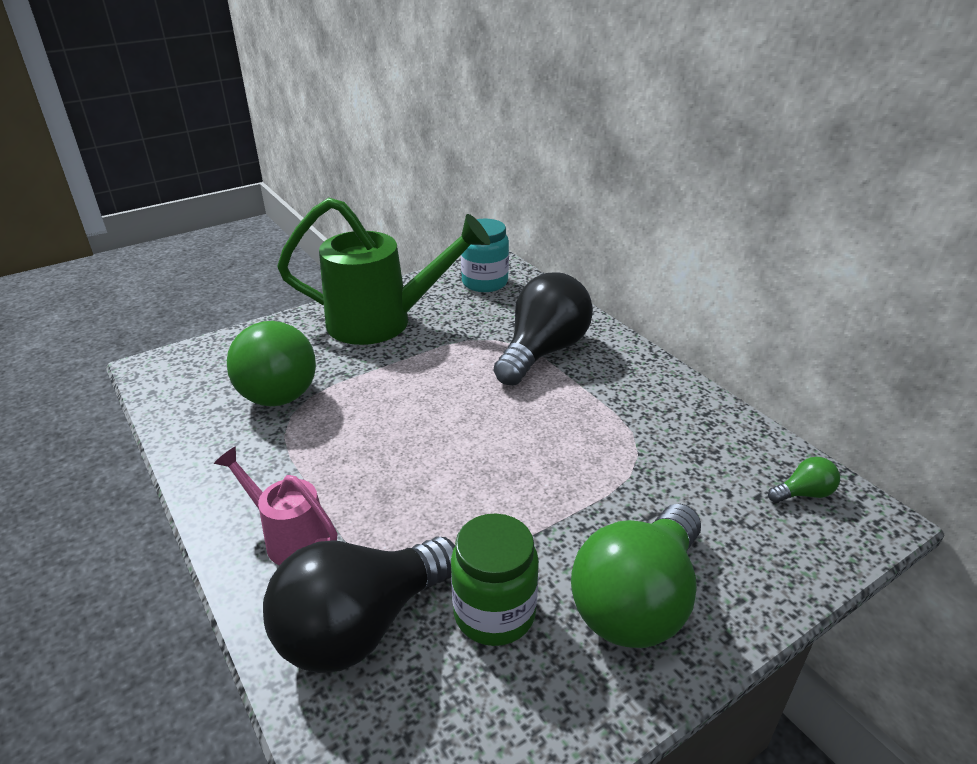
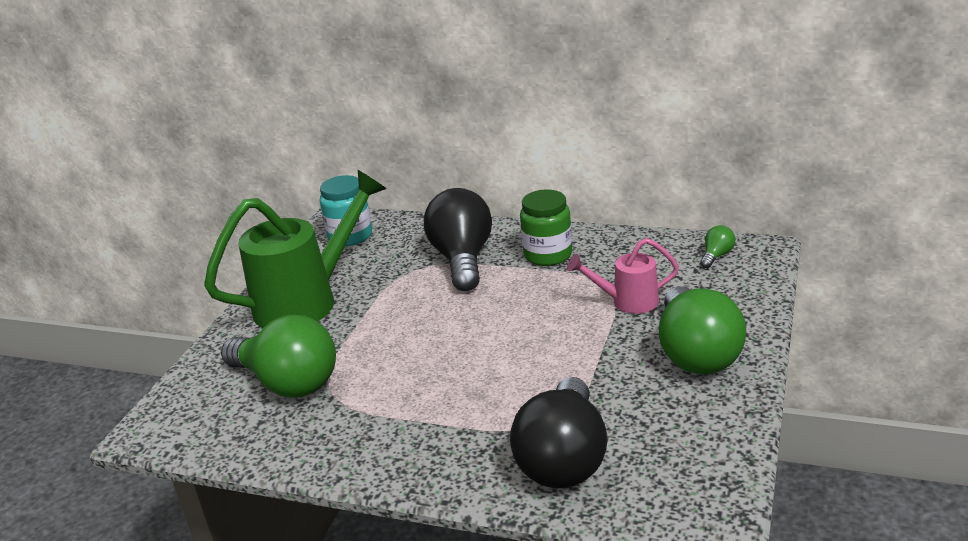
camera: 35 degrees left, 5 degrees down
pink watering can [214,447,338,565] -> pink watering can moved to [567,238,679,314]
green jar [451,513,539,646] -> green jar moved to [520,189,572,266]

